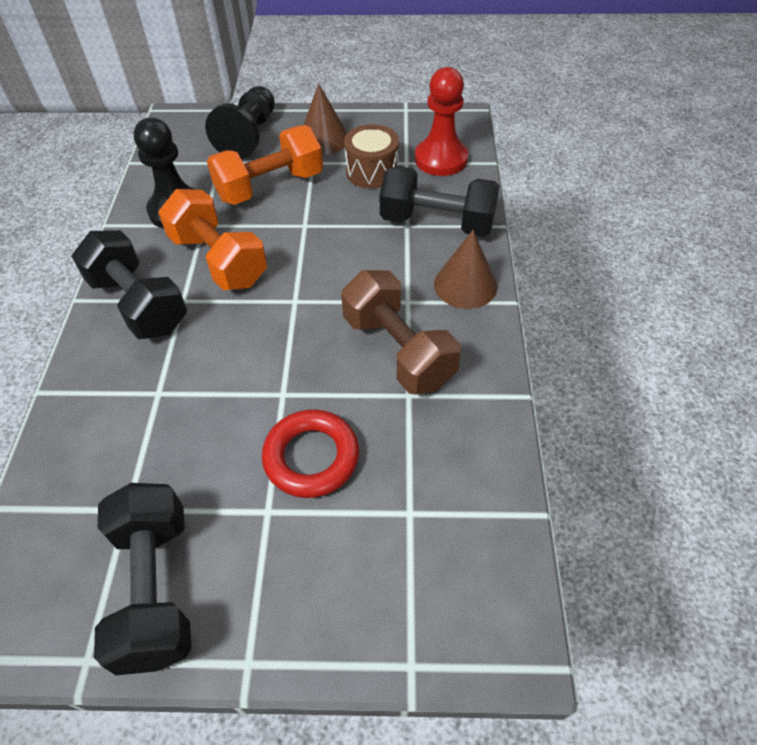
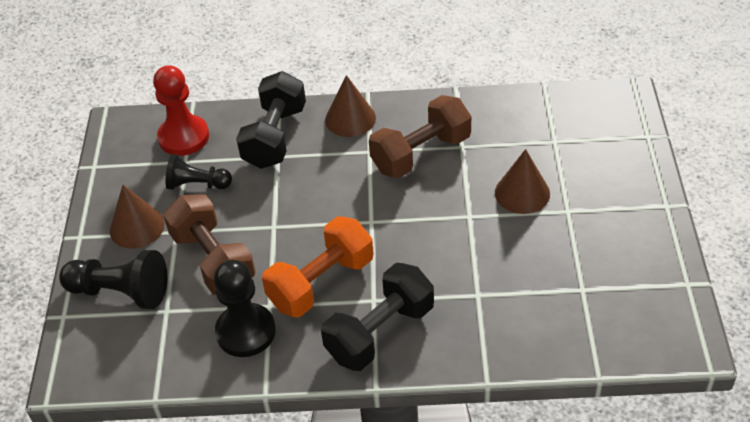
camera: 90 degrees left, 5 degrees down
black dumbbell [94,483,192,675] -> none
orange dumbbell [207,125,323,205] -> brown dumbbell [163,194,255,295]
red ring [262,409,359,498] -> brown cone [495,149,550,214]
brown drum [344,124,399,189] -> black pawn [166,154,232,190]

